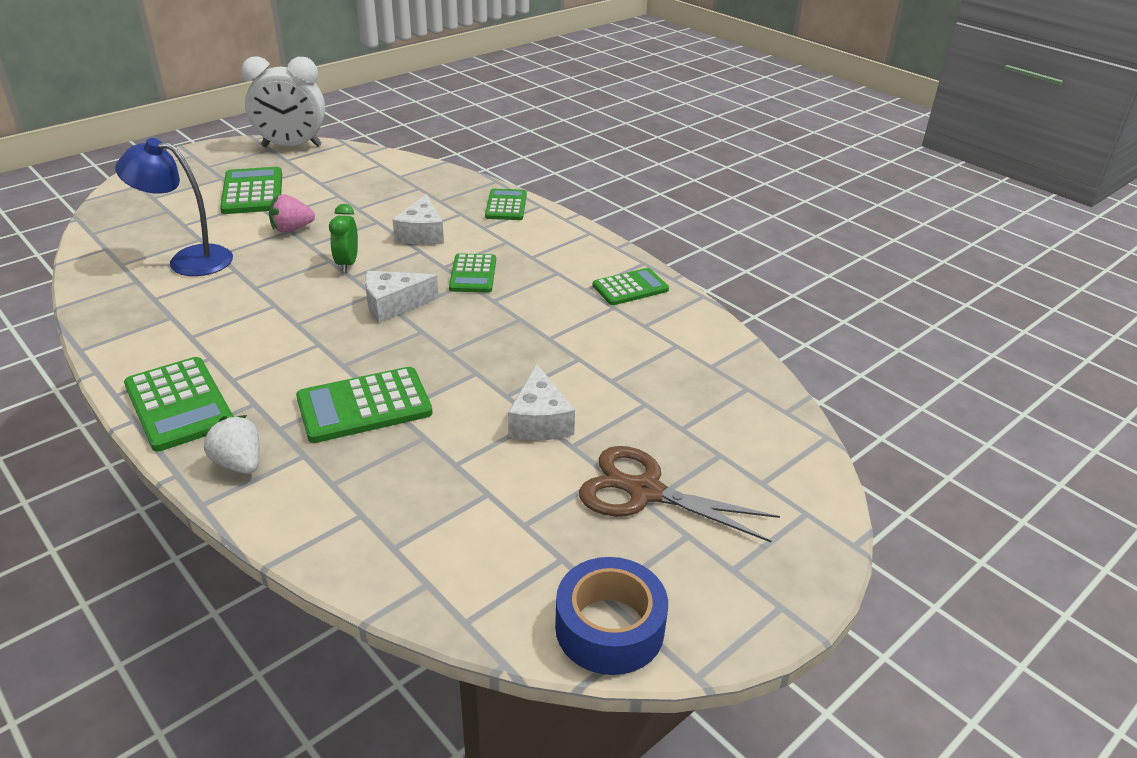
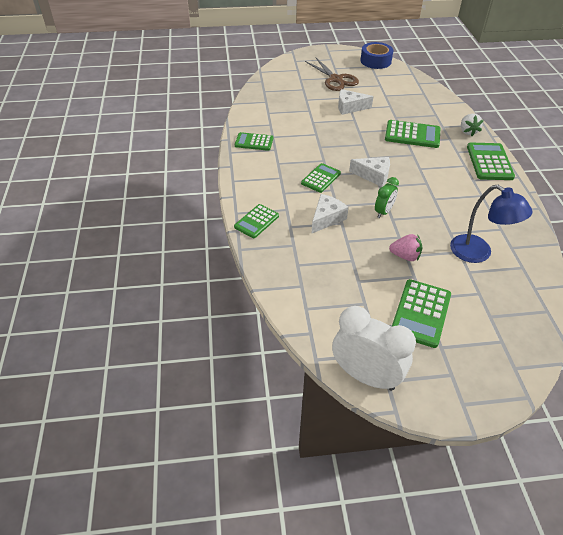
camera: 145 degrees left, 10 degrees up
white cheese [508,364,575,440] -> white cheese turned 120 degrees counterclockwise [338,89,373,115]

